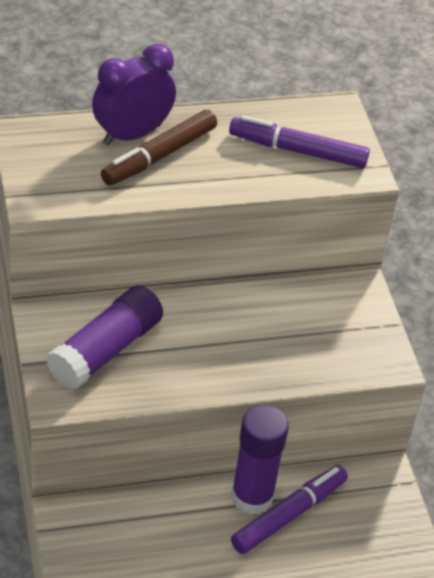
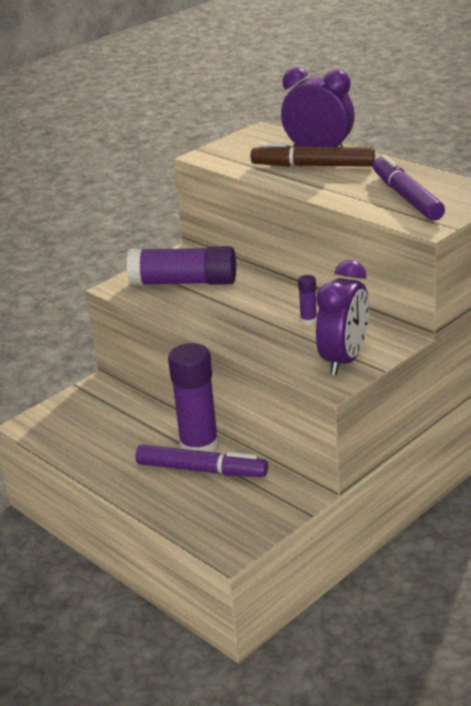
camera: 65 degrees right, 15 degrees down
none -> purple glue stick [298,275,317,325]
none -> purple clock [316,260,369,375]

